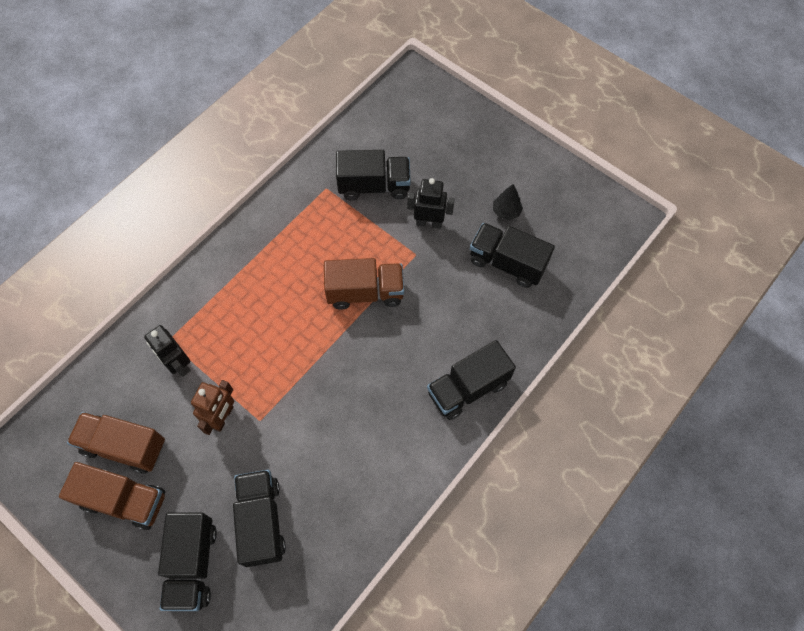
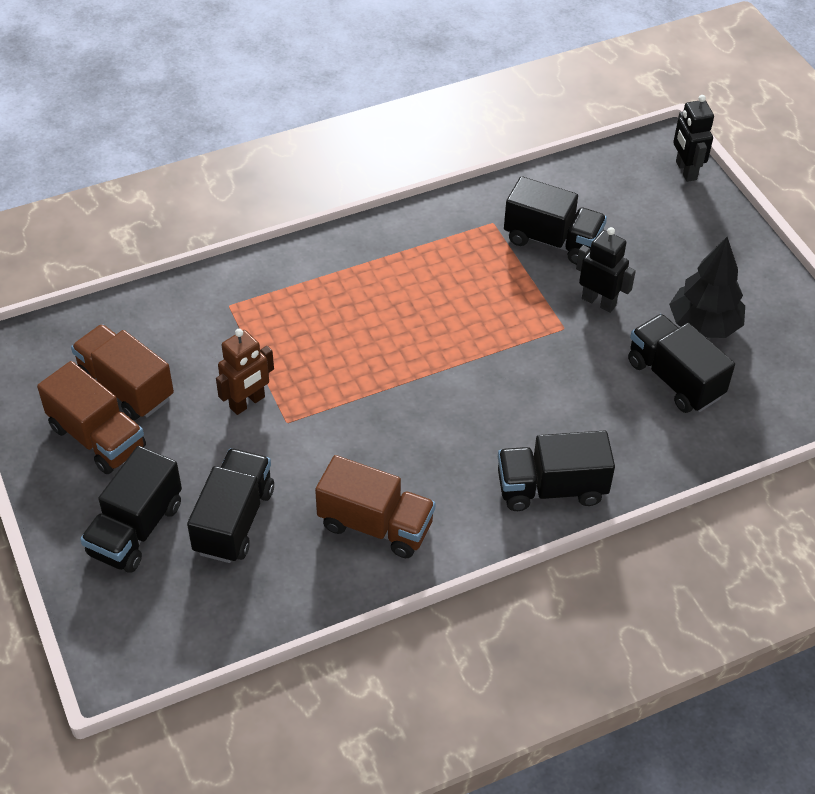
camera: 25 degrees right, 15 degrees down
black robot [144,325,191,377] -> black robot moved to [673,95,714,182]
brown truck [324,258,404,310] -> brown truck moved to [315,455,436,558]
black tree [493,184,523,220] -> black tree [669,237,745,338], size x1.85

